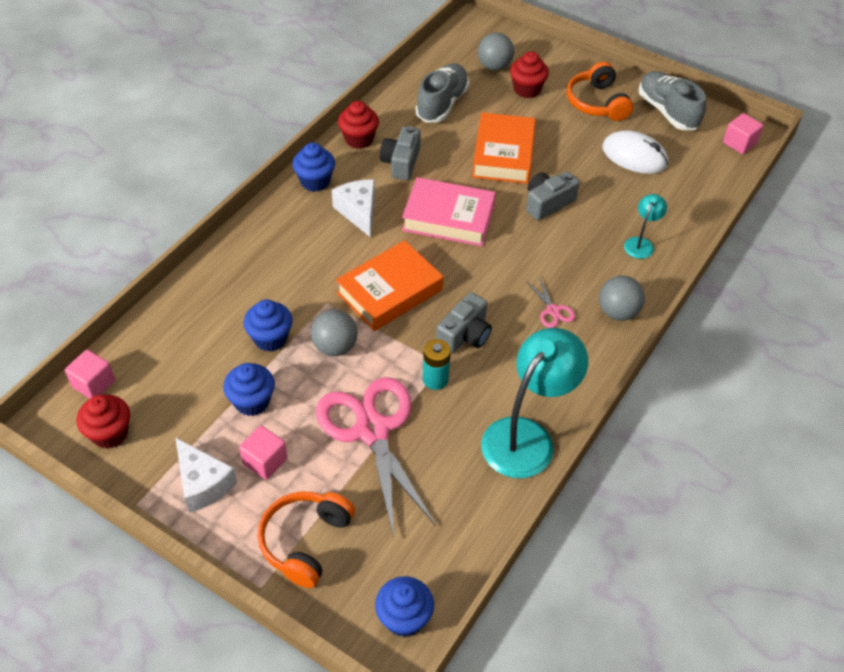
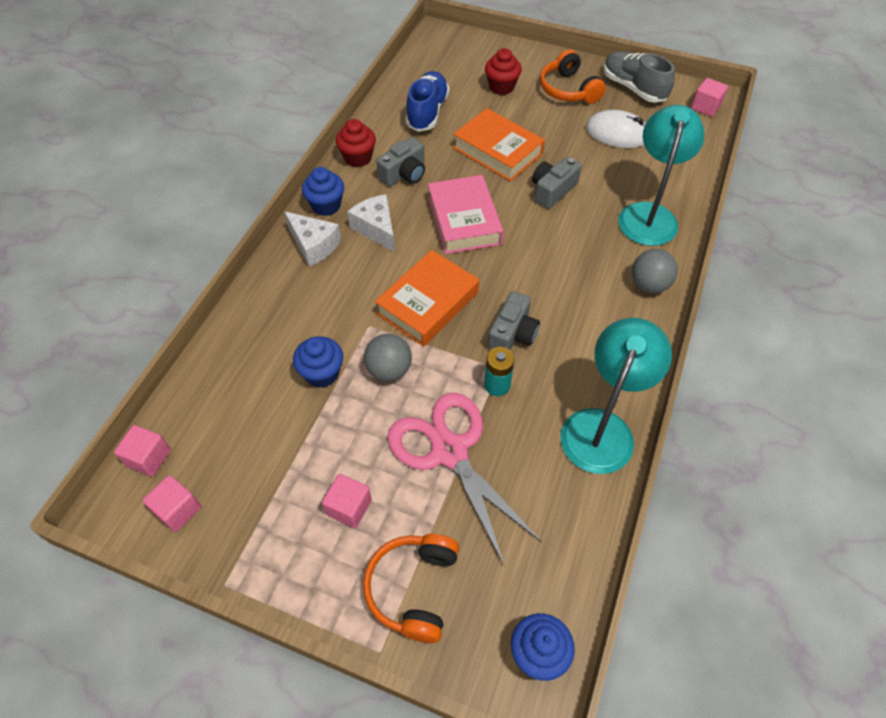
camera: 10 degrees left, 5 degrees up
red cupcake [77,395,130,449] -> pink cube [143,475,201,532]
white cheese [175,437,237,513] -> white cheese moved to [284,211,341,266]
blue cupcake [223,363,275,416] -> none
grey camera [380,126,421,180] -> grey camera turned 135 degrees counterclockwise [376,137,425,187]
pink book [402,177,496,246] -> pink book turned 75 degrees clockwise [428,175,503,254]
grey shoe [415,63,469,122] -> blue shoe [406,71,449,132]
orange book [472,112,536,184] -> orange book turned 45 degrees counterclockwise [453,108,545,181]
grey ball [478,33,514,71] -> none
pink scissors [526,278,575,328] -> none
turquoise lamp [624,194,667,259] -> turquoise lamp [618,105,705,246], size x2.07

